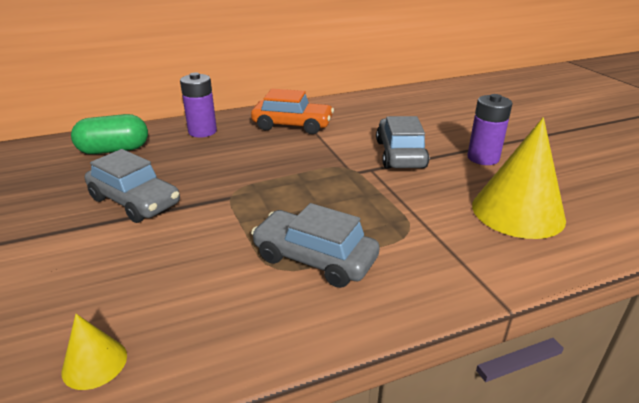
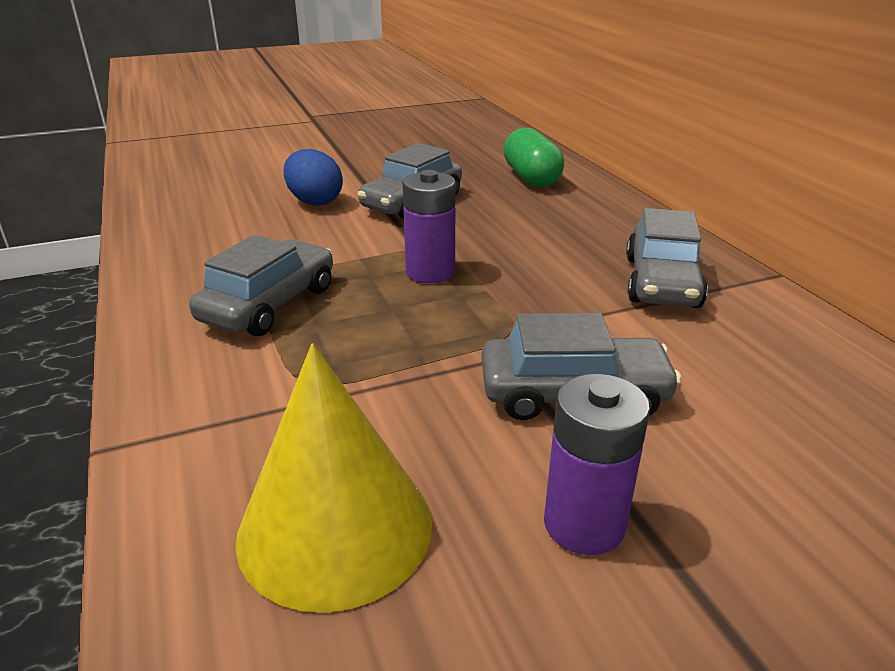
camera: 90 degrees right, 0 degrees up
yellow cone [62,314,127,390] -> none
purple battery [180,72,217,138] -> purple battery moved to [403,170,456,283]
orange car [251,89,334,134] -> grey car [626,208,708,308]
none -> blue egg [284,149,343,206]

